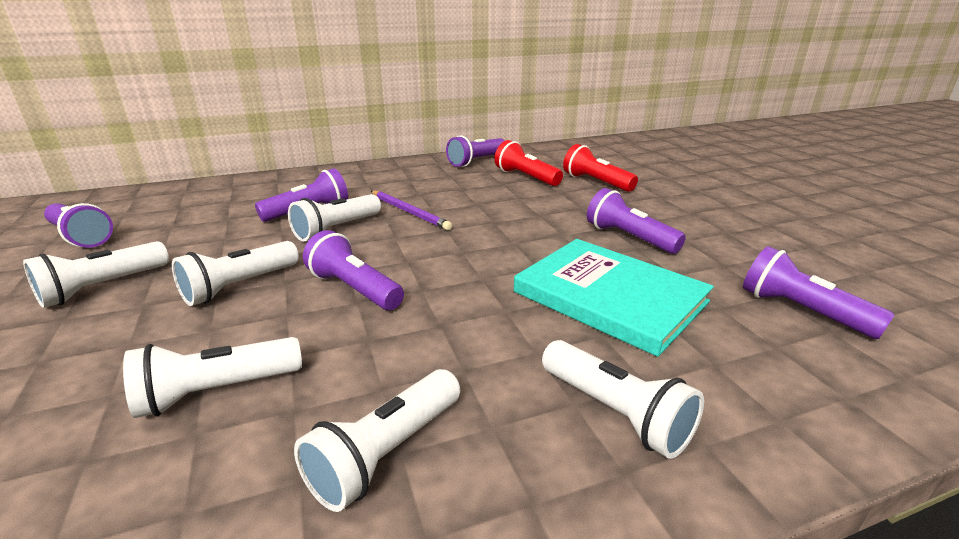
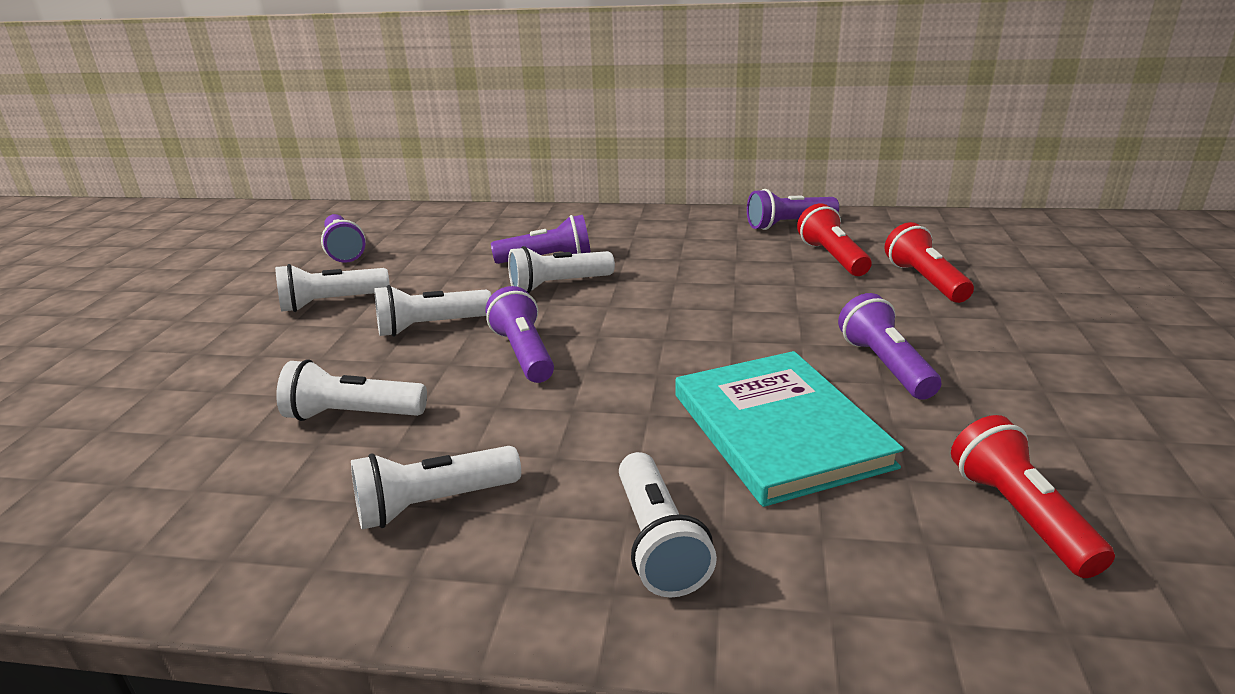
camera: 30 degrees right, 0 degrees up
purple pencil [371,191,453,230] -> none
purple flashlight [743,246,895,339] -> red flashlight [951,415,1115,578]

